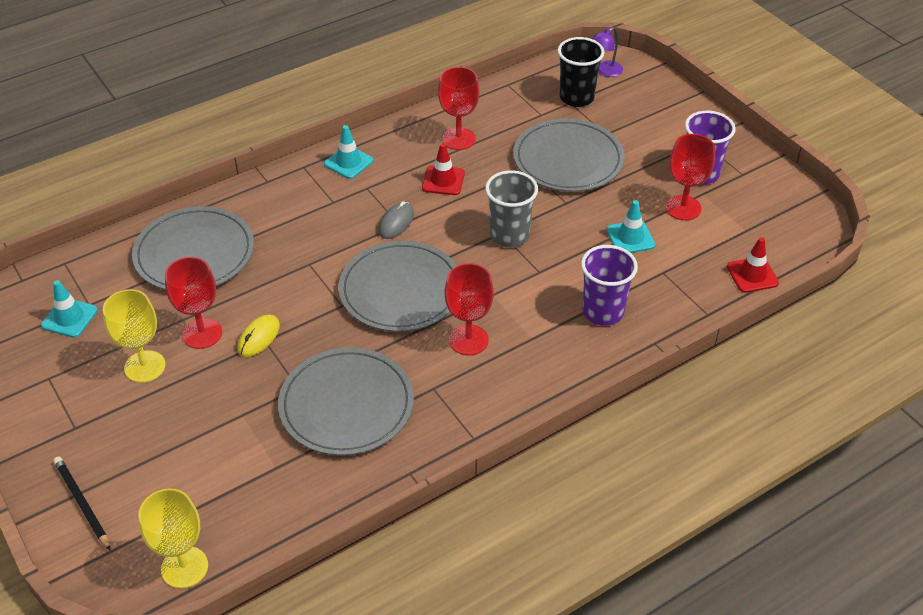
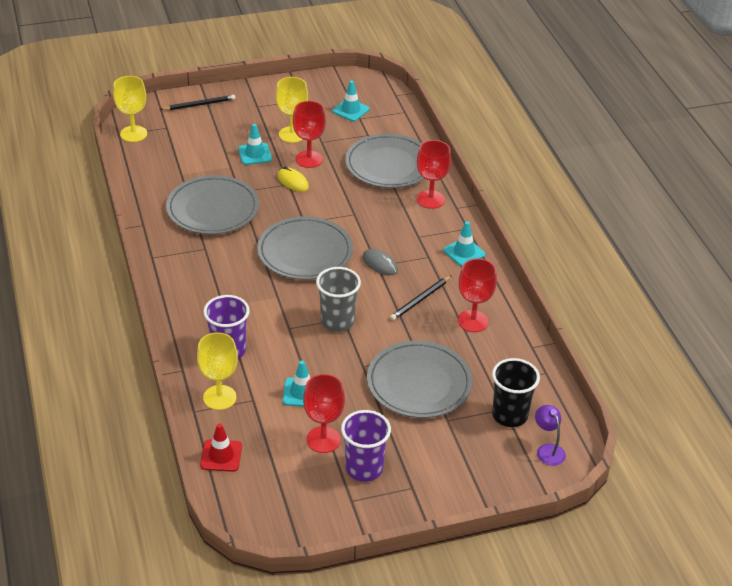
camera: 105 degrees right, 5 degrees down
red traffic cone [422,143,465,195] -> black pencil [390,275,452,321]
red goblet [444,263,494,355] -> red goblet moved to [417,140,451,209]
none -> yellow goblet [197,332,238,410]
none -> turquoise traffic cone [238,124,272,165]

